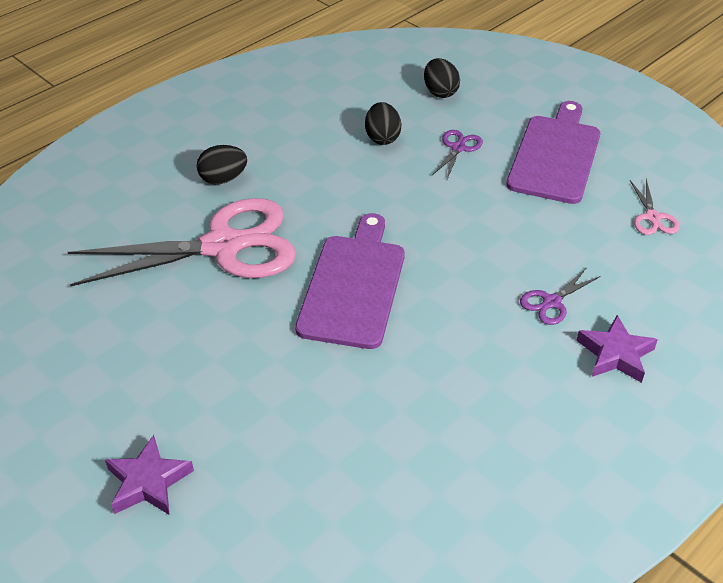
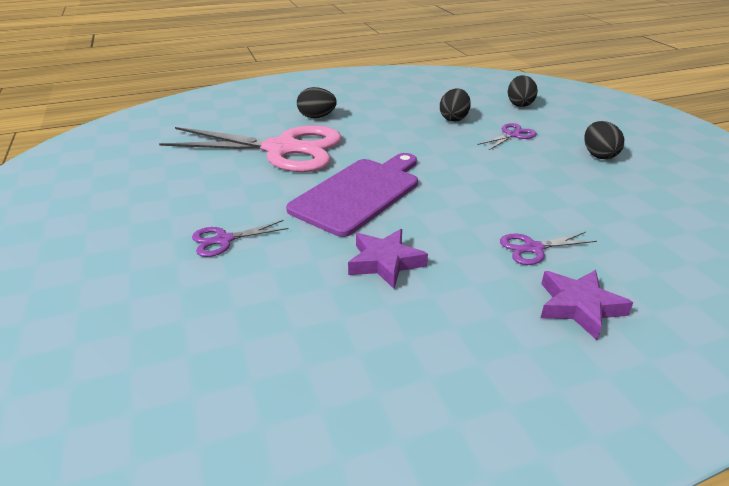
camera: 25 degrees right, 10 degrees down
purple star [105,435,194,515] -> purple star moved to [348,229,428,289]
purple cutting board [506,101,600,204] -> black egg [584,121,624,159]
pink scissors [630,179,680,235] -> none
none -> purple scissors [192,220,289,257]

